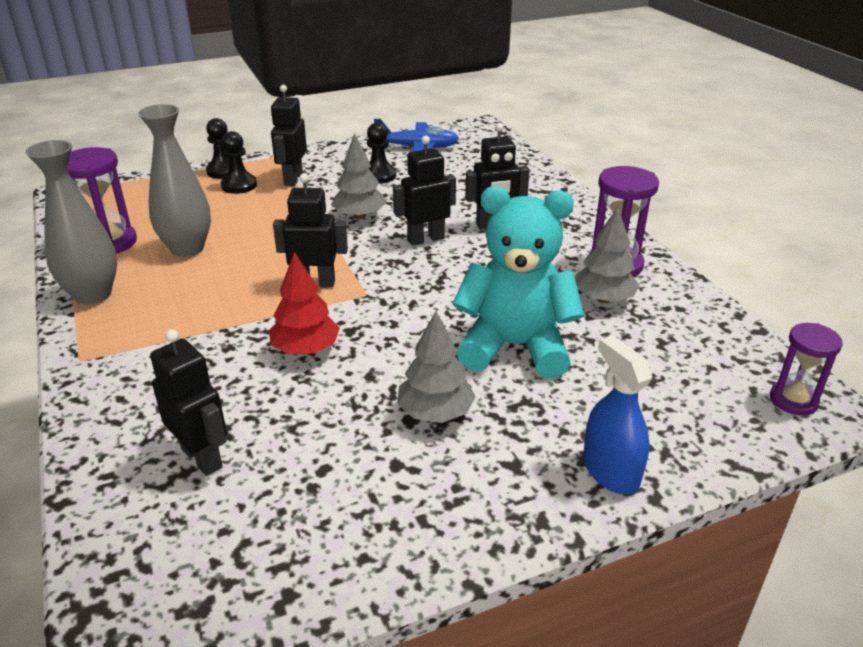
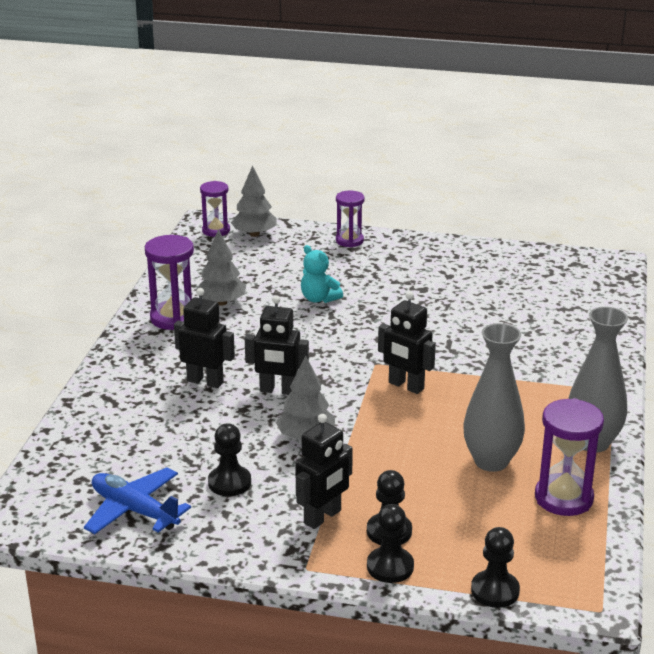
camera: 145 degrees left, 5 degrees down
black robot [150,329,227,476] -> none
red tree [269,252,340,354] -> none
grey tree [397,311,476,423] -> grey tree moved to [231,166,277,237]
turquoise teddy bear [452,186,584,379] -> turquoise teddy bear [301,245,343,303], size x0.49
blue spray bottle [583,335,652,494] -> purple hourglass [336,191,364,247]
none -> black pawn [471,527,520,608]

